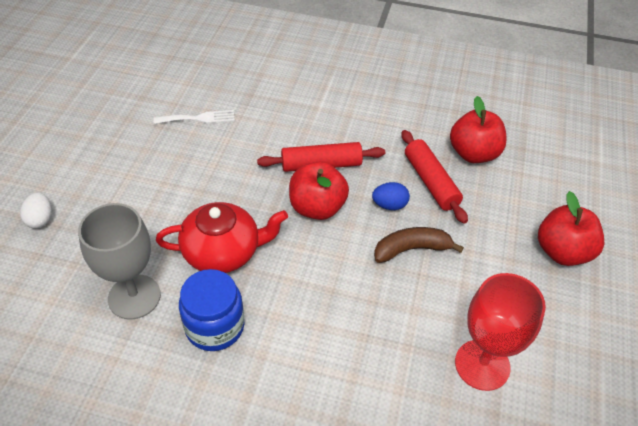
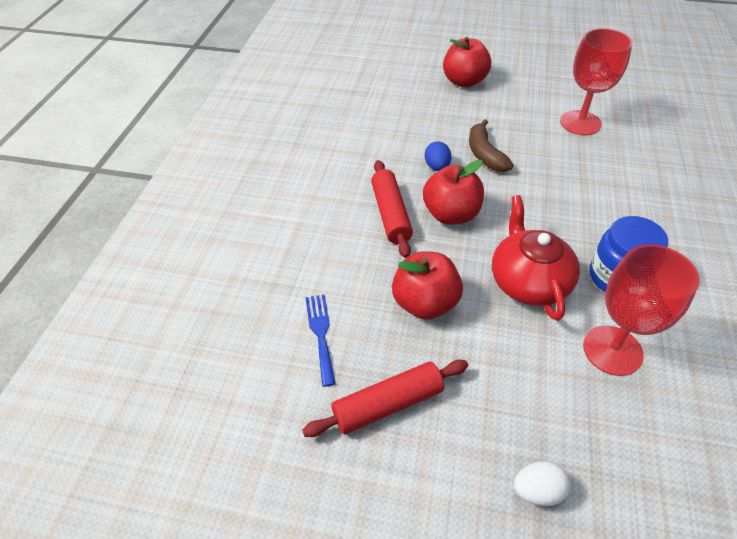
camera: 90 degrees left, 0 degrees up
grey goblet [78,203,161,319] -> red goblet [583,244,700,376]
white fork [153,110,235,124] -> blue fork [305,294,336,387]
red rolling pin [402,130,468,224] -> red rolling pin moved to [302,360,468,437]
red apple [450,96,507,163] -> red apple moved to [392,252,463,320]

